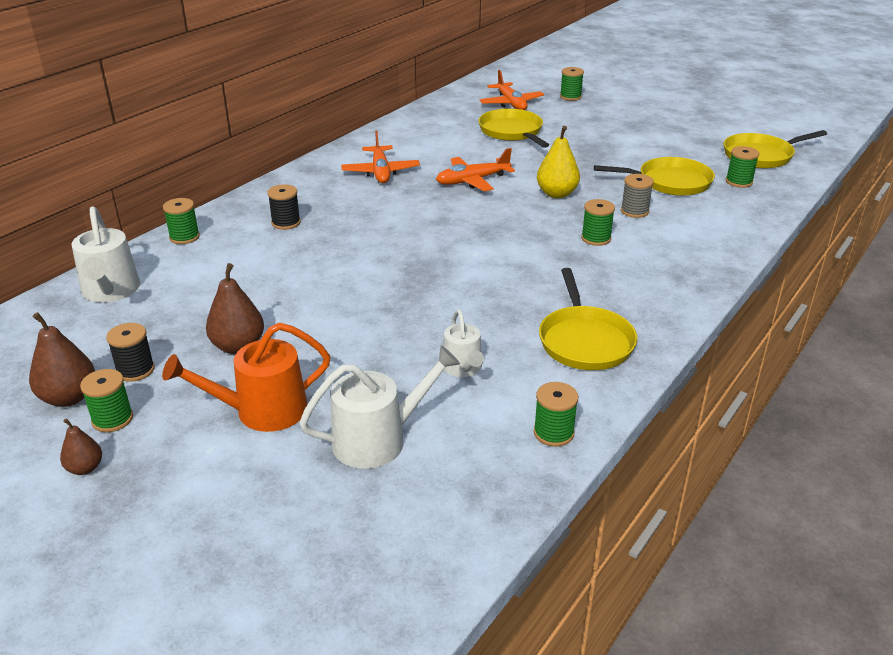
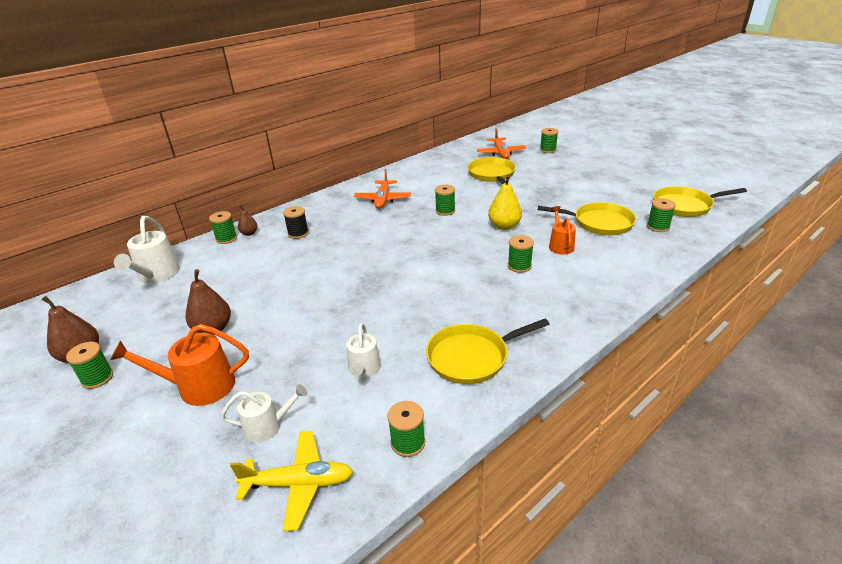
camera: 15 degrees right, 0 degrees up
brown pear [60,418,102,475] -> brown pear moved to [238,205,258,236]
black spool [106,323,155,382] -> none
white watering can [299,345,460,469] -> white watering can [221,384,307,443], size x0.63
orange plane [436,148,515,191] -> green spool [435,185,455,216]
yellow pan [539,268,637,370] -> yellow pan turned 60 degrees clockwise [426,319,549,384]
grey spool [621,174,654,218] -> orange watering can [549,206,576,254]
none -> yellow plane [230,431,353,531]

